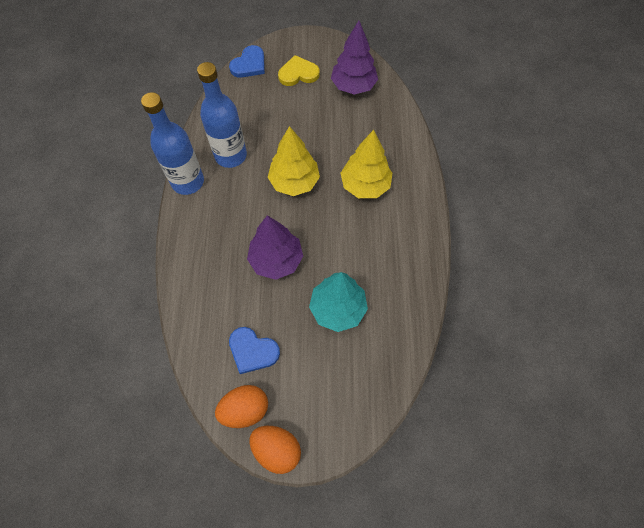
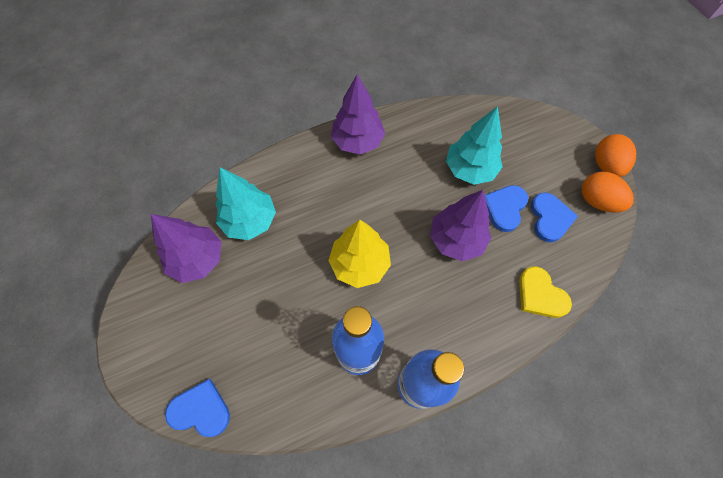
camera: 115 degrees left, 0 degrees up
yellow heart [278,55,319,86] -> yellow heart moved to [519,266,572,318]
yellow tree [340,130,392,198] -> none
none -> turquoise tree [216,167,276,240]
none -> purple tree [331,74,385,154]
none -> blue heart [484,185,529,232]

